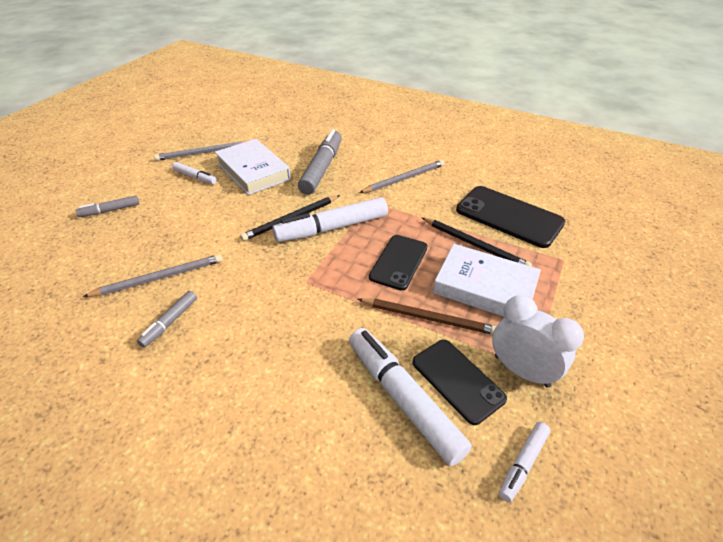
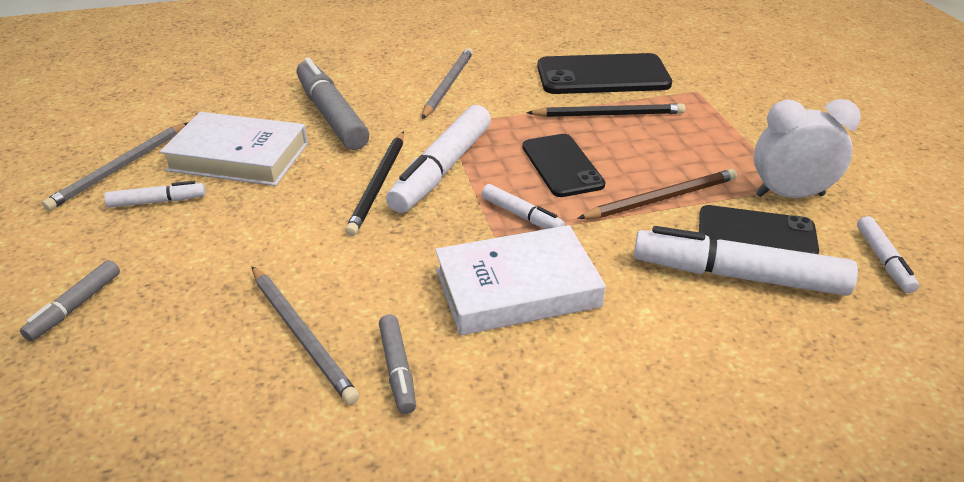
camera: 40 degrees left, 5 degrees down
grey pencil [82,254,223,297] -> grey pencil turned 120 degrees clockwise [252,266,359,405]
white book [433,244,541,317] -> white book moved to [435,225,606,335]
none -> white marker [482,184,565,229]

